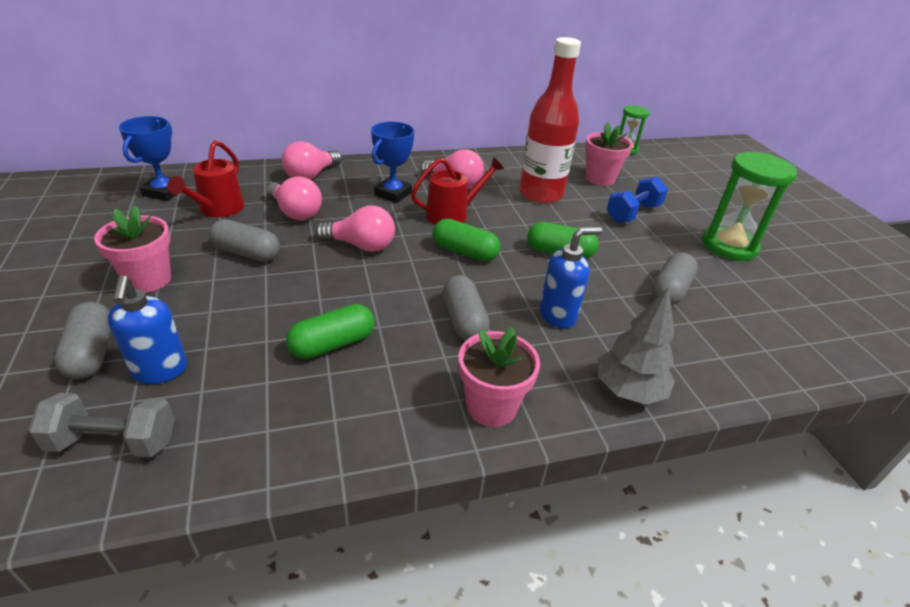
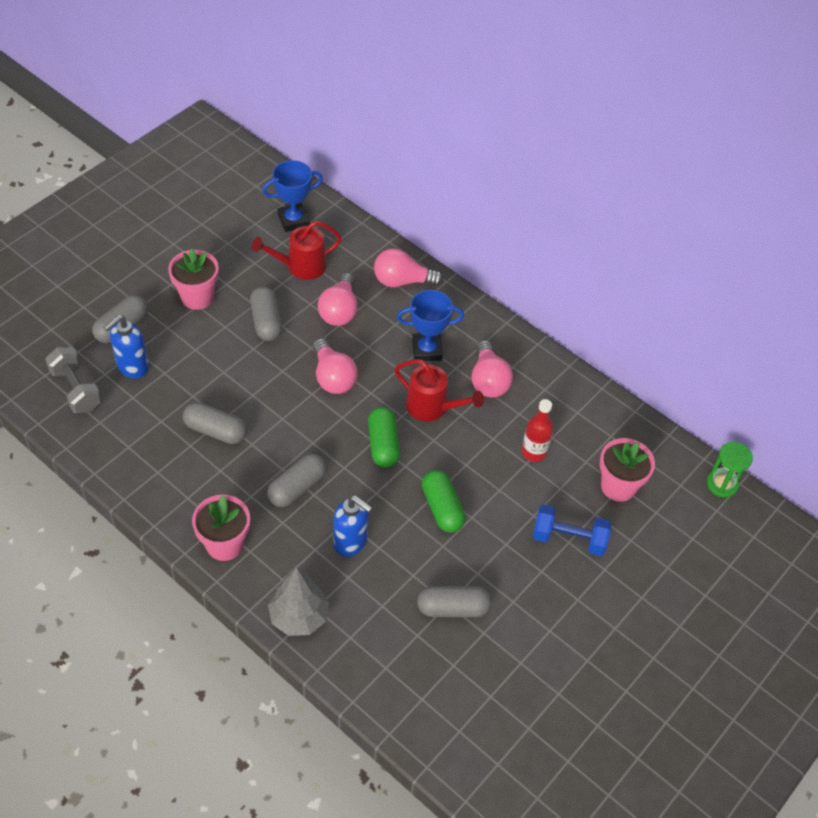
camera: 55 degrees right, 15 degrees up
green capsule [286,304,374,359] -> grey capsule [183,402,247,444]
red bottle [519,37,581,204] -> red bottle [522,399,553,462], size x0.51
green hourglass [702,152,797,261] -> none

